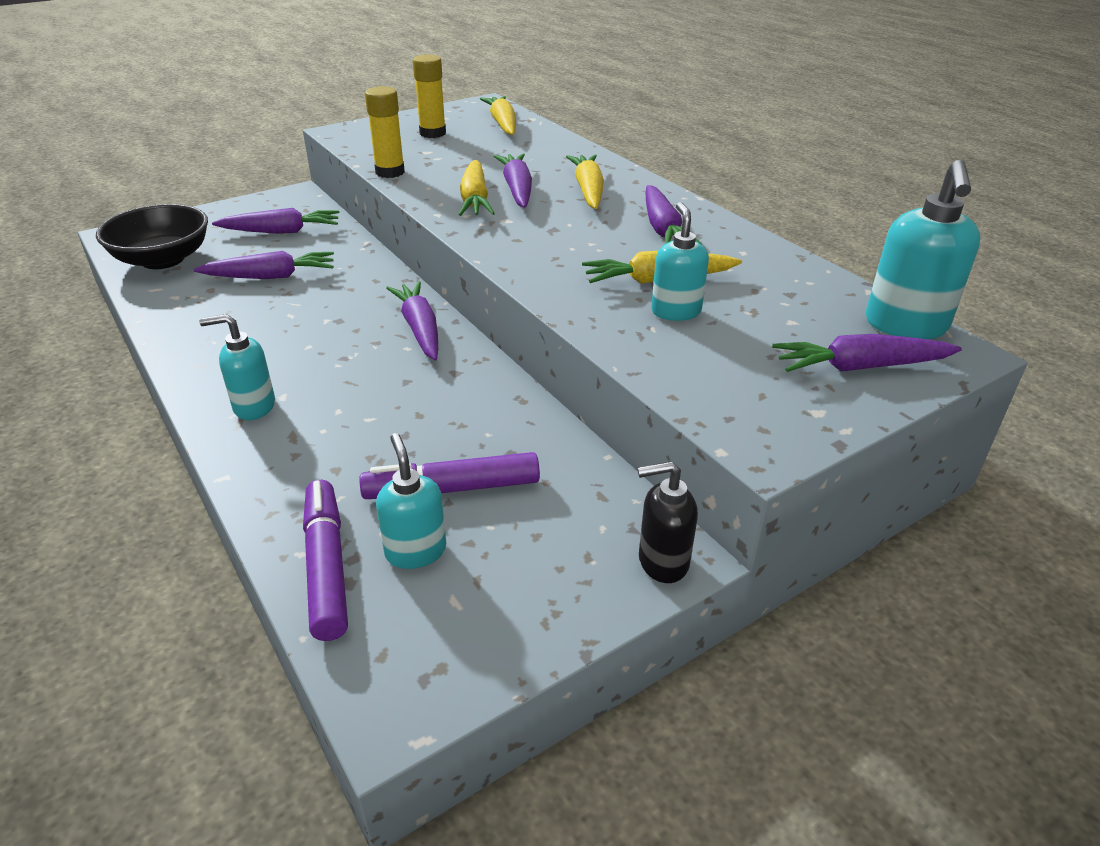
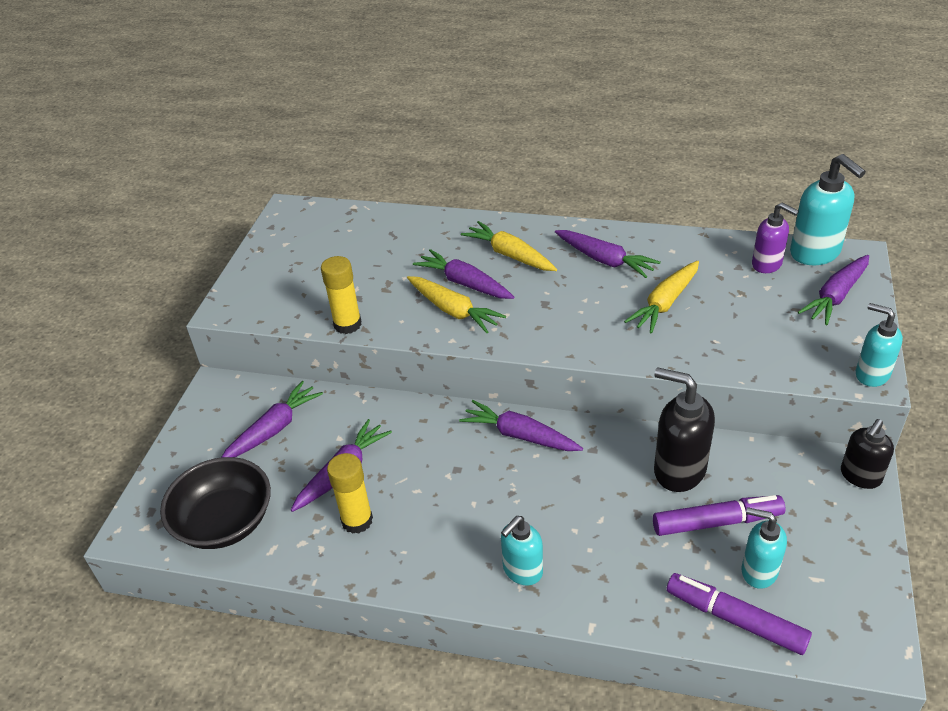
camera: 40 degrees left, 5 degrees up
purple marker [360,452,540,499] -> purple marker turned 135 degrees counterclockwise [653,495,785,536]
yellow glue stick [413,54,446,138] -> yellow glue stick moved to [327,453,373,534]
yellow carrot [480,96,516,135] -> none
turquoise soap dispenser [651,202,709,321] -> turquoise soap dispenser moved to [856,303,903,387]
none -> black soap dispenser [654,367,715,492]
none -> purple soap dispenser [752,203,799,273]

